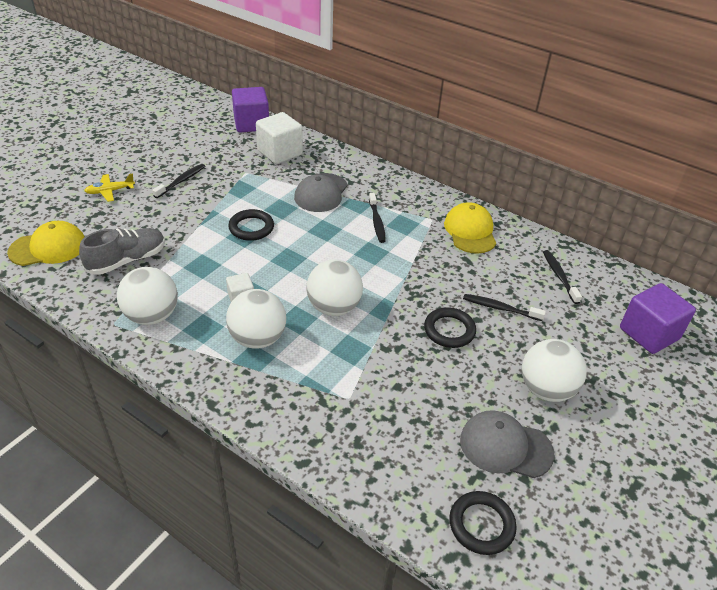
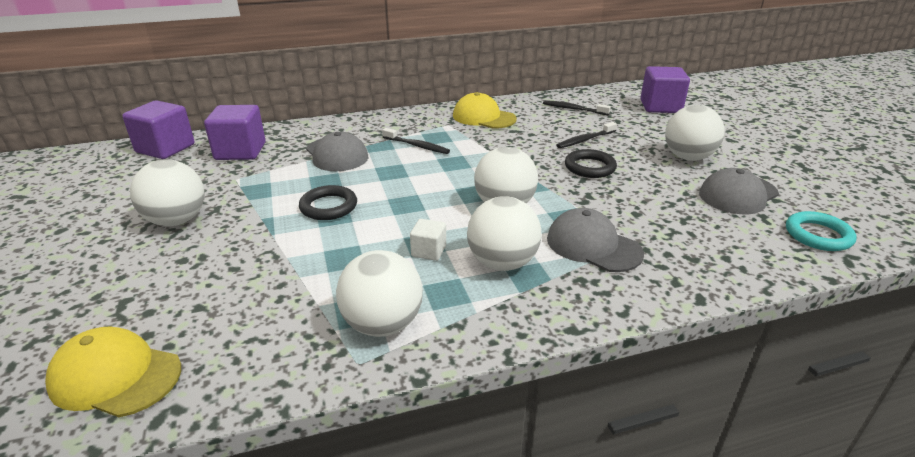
camera: 50 degrees left, 10 degrees down
yellow cap [7,221,84,266] -> yellow cap turned 90 degrees counterclockwise [45,326,181,417]
grey shoe [79,228,165,275] -> none
yellow plane [84,174,135,202] -> none
black toothbrush [152,164,205,198] -> white ball [130,160,204,226]
white cube [256,112,303,164] -> purple cube [204,105,266,160]
black ring [449,491,517,555] -> turquoise ring [786,211,856,251]
none -> grey cap [547,208,644,272]

